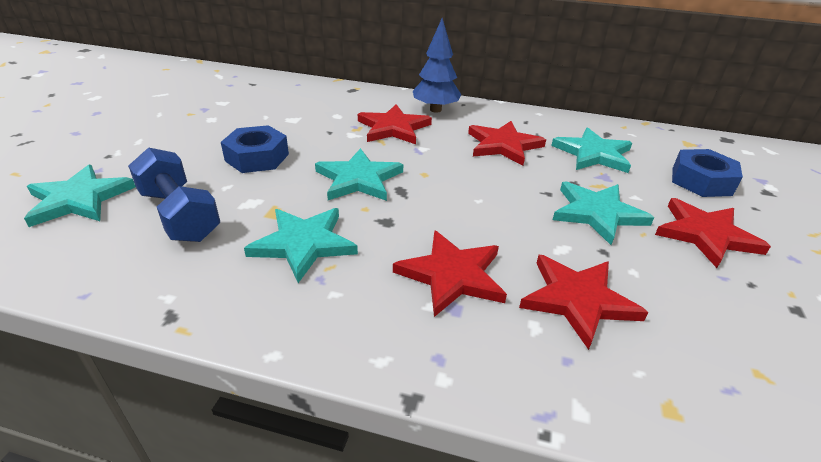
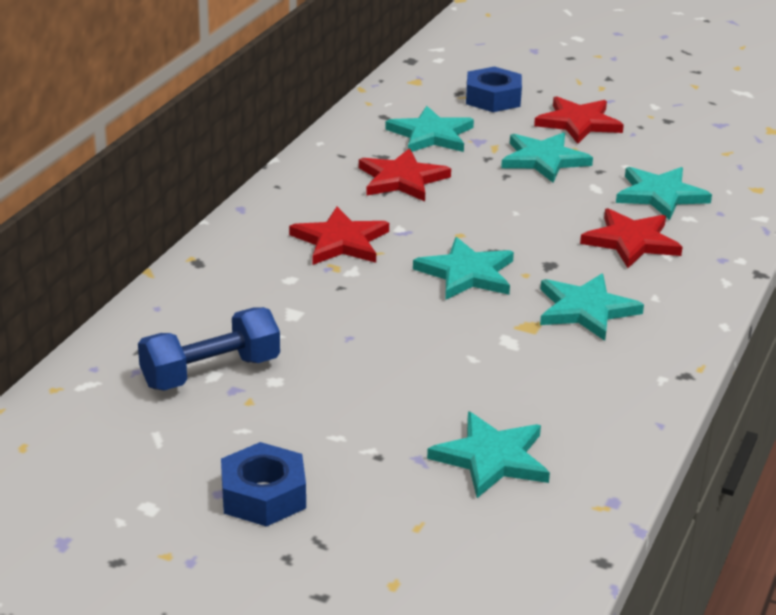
camera: 80 degrees left, 5 degrees down
blue dumbbell [128,147,220,242] -> blue dumbbell moved to [138,307,280,390]
blue nut [221,125,289,173] -> blue nut moved to [221,442,306,527]
blue tree [413,18,462,113] -> none
red star [519,255,648,350] -> turquoise star [616,167,712,220]

